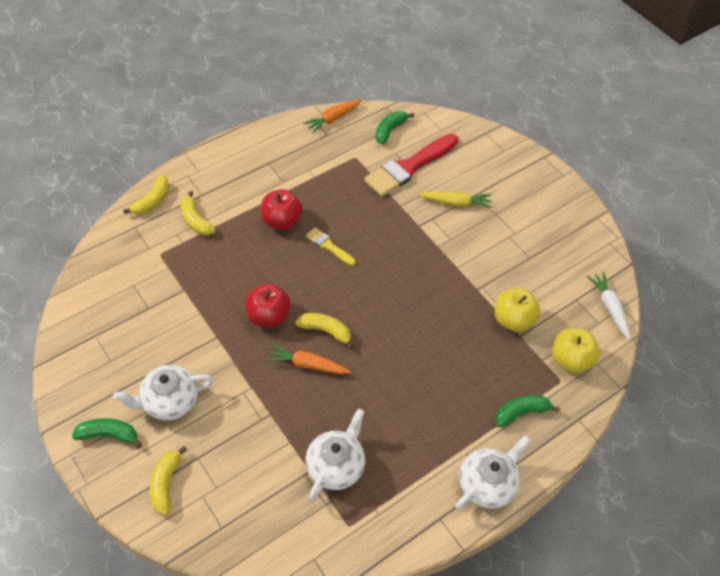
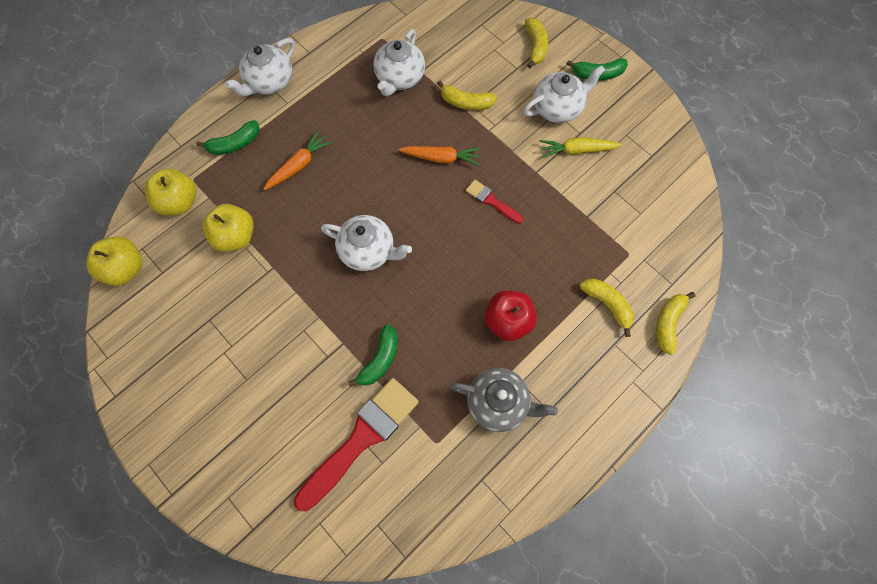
camera: 175 degrees right, 15 degrees up
red apple [245,283,291,327] -> red brush [466,180,523,224]
yellow banana [295,313,353,349] -> yellow banana moved to [437,81,497,110]
orange carrot [303,99,362,134] -> orange carrot moved to [264,131,332,190]
yellow brush [306,227,356,266] -> none
green banana [376,111,414,144] -> green banana moved to [348,324,397,387]
yellow carrot [419,192,492,209] -> yellow carrot moved to [539,137,622,158]
white carrot [587,272,631,339] -> yellow apple [86,237,142,286]
none -> white teapot [321,215,412,271]
none -> grey teapot [450,368,558,432]

